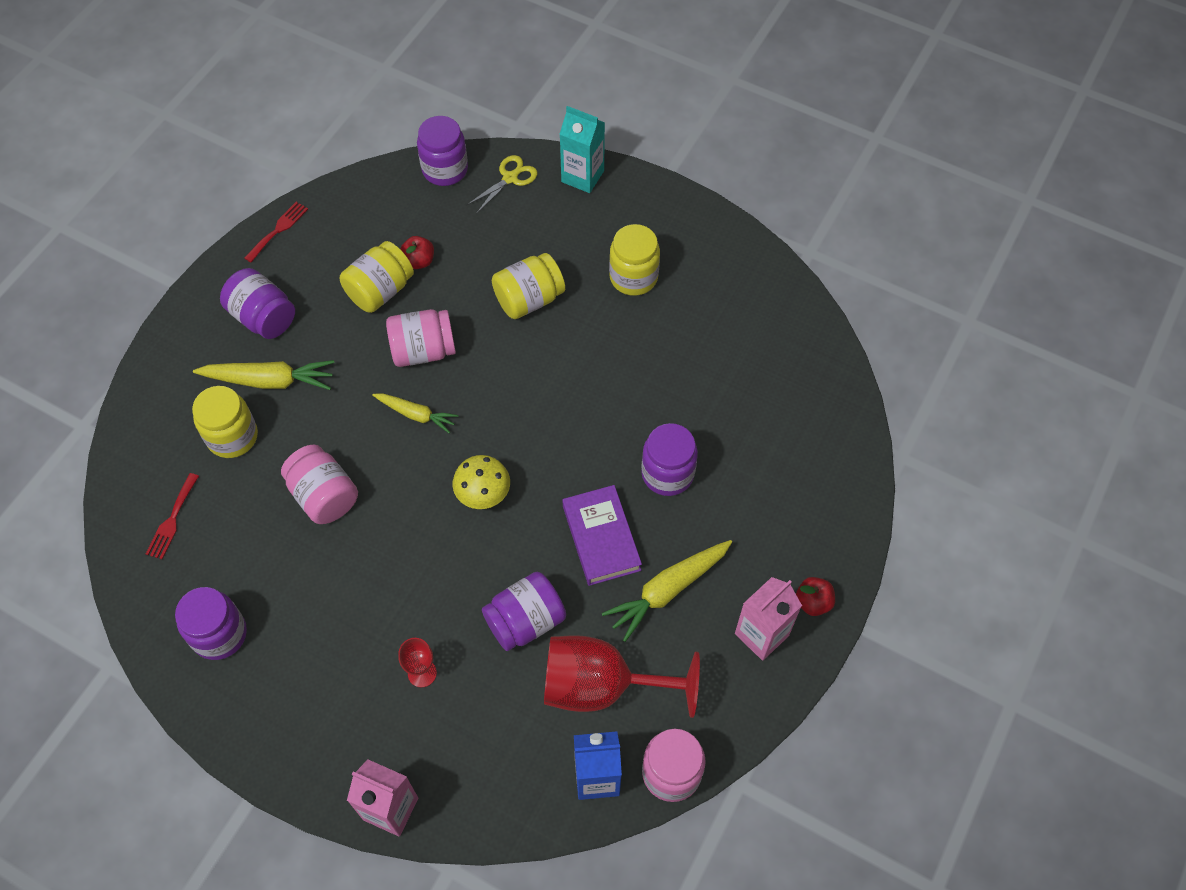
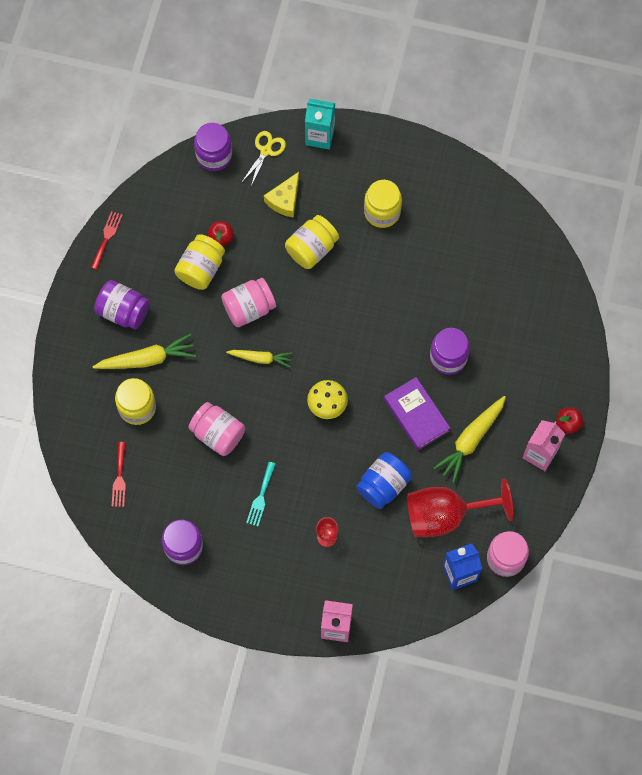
camera: 15 degrees left, 10 degrees up
purple jar [482,572,566,651] -> blue jar [356,452,412,509]
none -> turquoise fork [246,462,276,526]
none -> yellow cheese [264,172,299,218]

